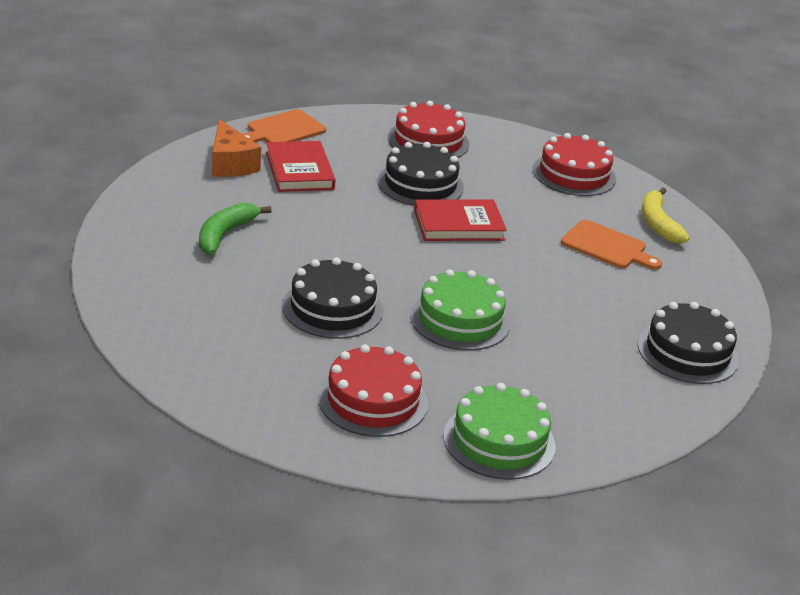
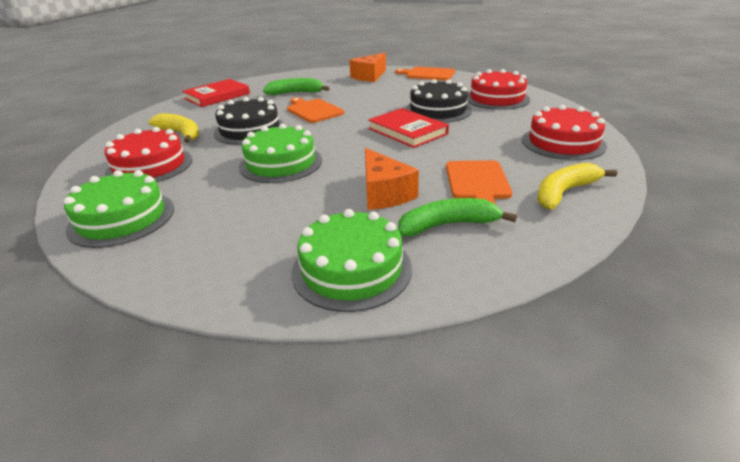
camera: 65 degrees right, 0 degrees up
red book [266,141,335,192] -> red book moved to [182,79,250,107]
black cake [638,302,739,384] -> green cake [291,209,412,312]
none -> yellow banana [148,113,199,143]
none -> orange cutting board [287,97,344,123]
none -> orange cheese [365,148,419,210]
none -> green banana [398,198,517,236]

